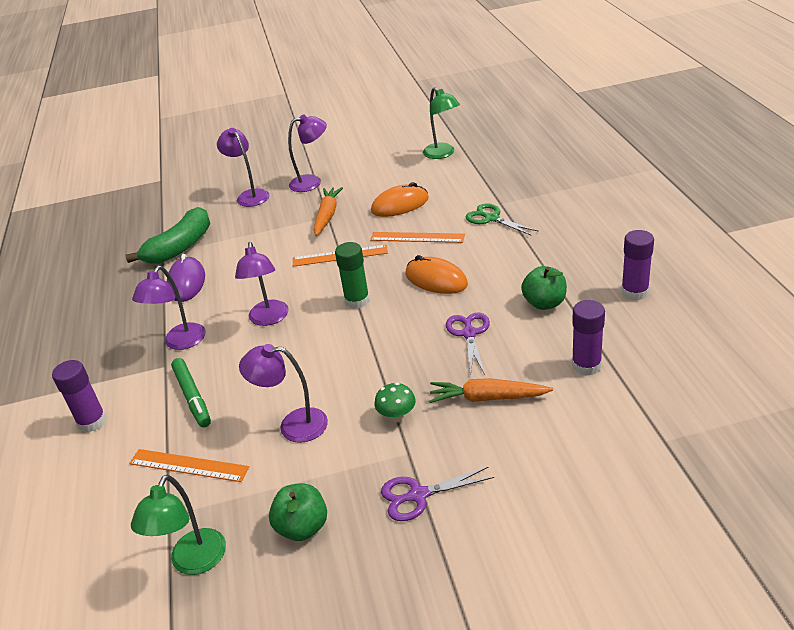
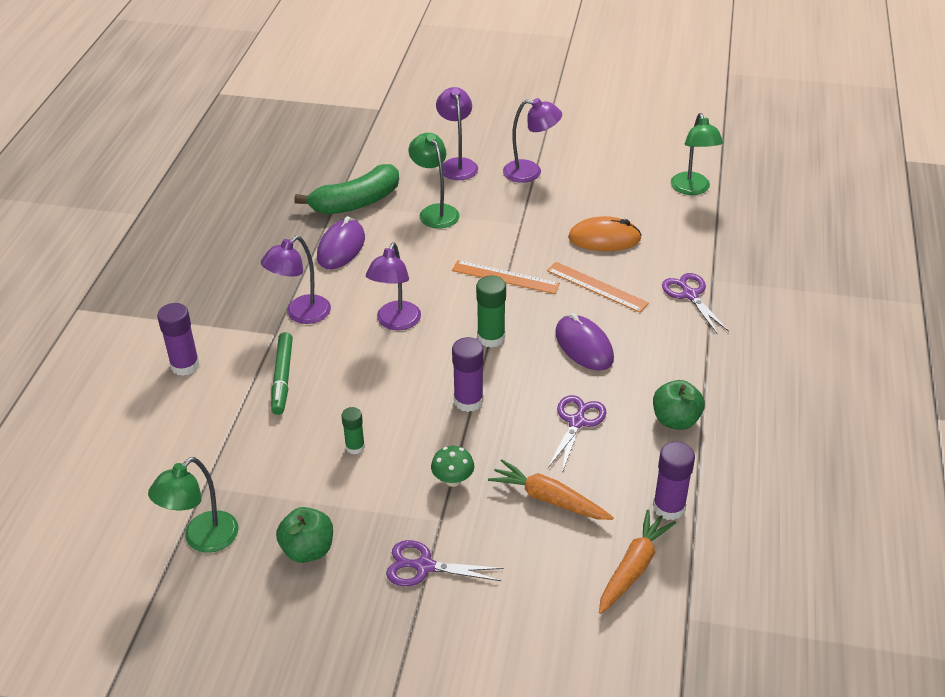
camera: 20 degrees right, 5 degrees up
orange ruler [129,449,249,482] -> none
purple lamp [239,344,328,443] -> green glue stick [341,407,365,454]
orange carrot [314,187,343,236] -> orange carrot moved to [599,509,676,614]
orange mouse [406,255,468,294] -> purple mouse [555,313,614,371]
green scissors [466,203,539,236] -> purple scissors [662,273,729,334]
purple glue stick [621,230,654,300] -> purple glue stick moved to [452,337,484,412]
none -> green lamp [408,133,459,229]

